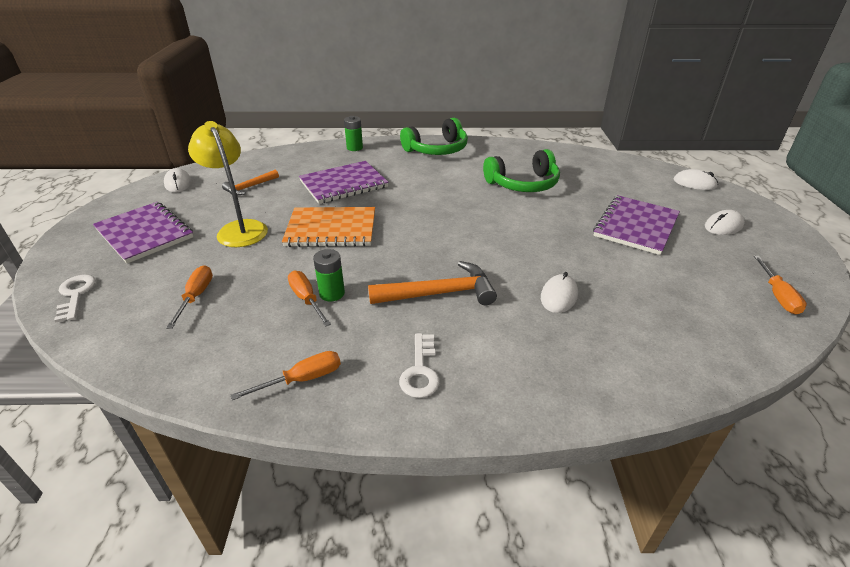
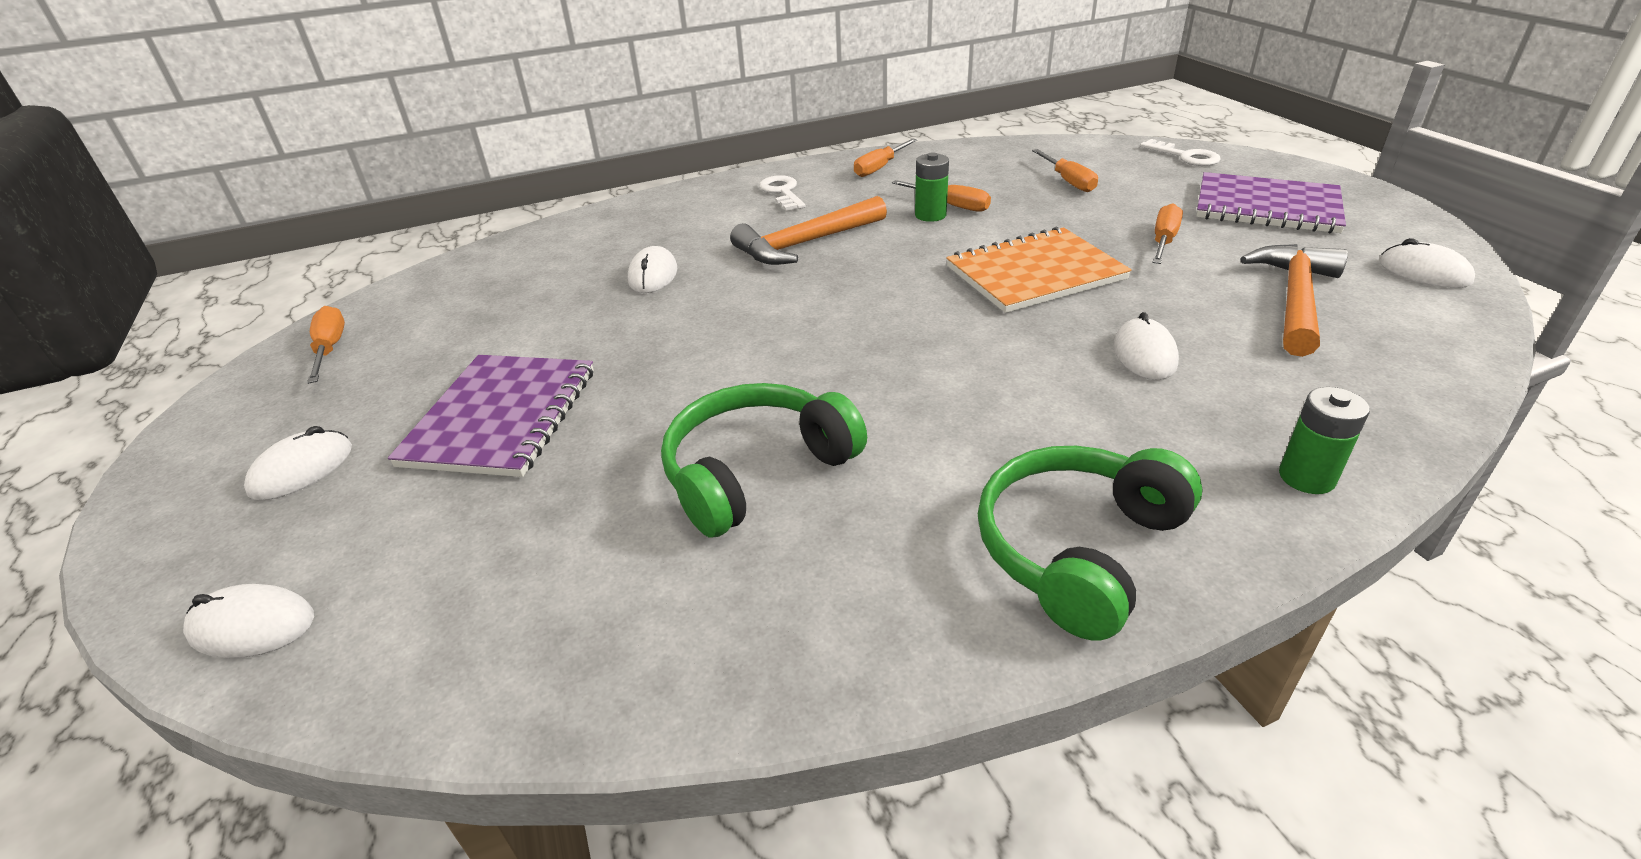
camera: 160 degrees right, 0 degrees up
yellow lamp [188,121,268,247] -> orange screwdriver [1152,203,1183,264]
orange hammer [222,170,279,195] -> orange hammer [1240,244,1348,357], size x1.65
purple notebook [299,161,389,204] -> white mouse [1114,312,1179,380]

